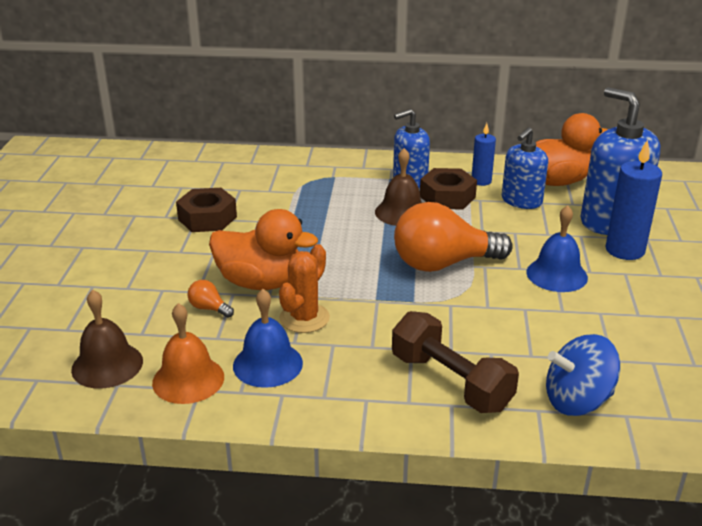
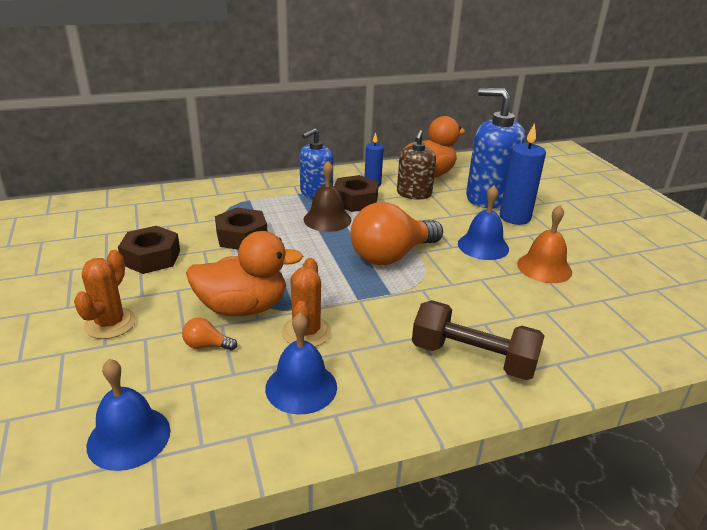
camera: 25 degrees left, 0 degrees up
brown bell [71,290,143,389] -> blue bell [87,359,171,471]
orange bell [152,303,224,404] -> orange bell moved to [517,205,572,283]
blue soap dispenser [502,127,548,209] -> brown soap dispenser [397,130,436,200]
blue spinning top [546,334,620,416] -> none
none -> orange cactus [74,250,136,339]
none -> brown nut [215,208,267,250]

